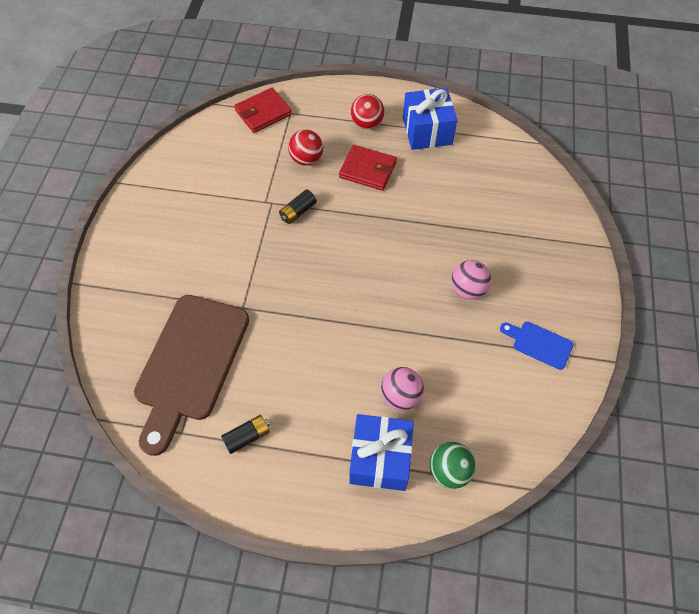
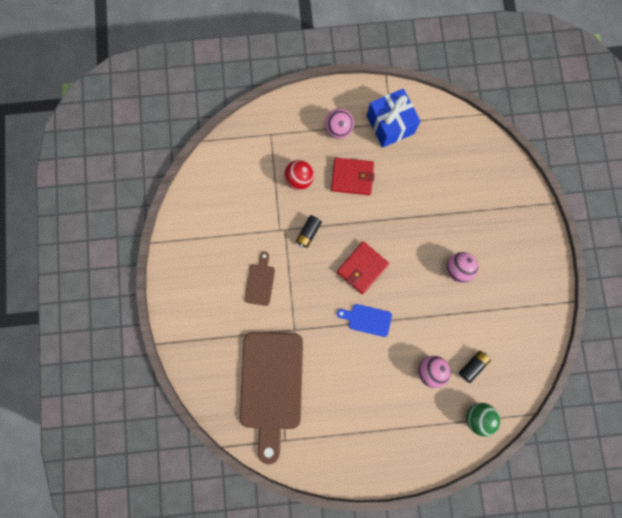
camera: 15 degrees left, 20 degrees up
black battery [221,415,270,454] -> black battery moved to [459,351,491,383]
red wallet [234,88,292,133] -> red wallet moved to [337,241,389,294]
blue gift [349,414,414,491] -> none
red ball [351,94,384,129] -> pink ball [325,109,354,139]
blue cutting board [500,322,573,370] -> blue cutting board moved to [337,304,392,337]
none -> brown cutting board [244,252,275,306]

